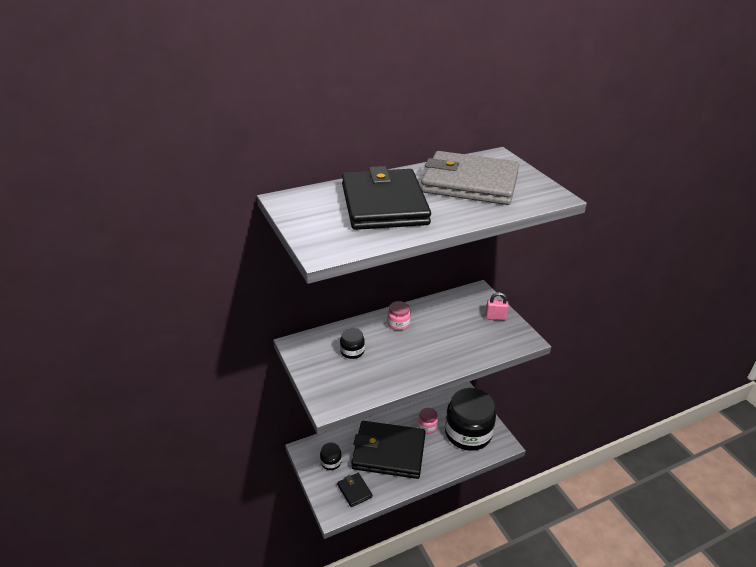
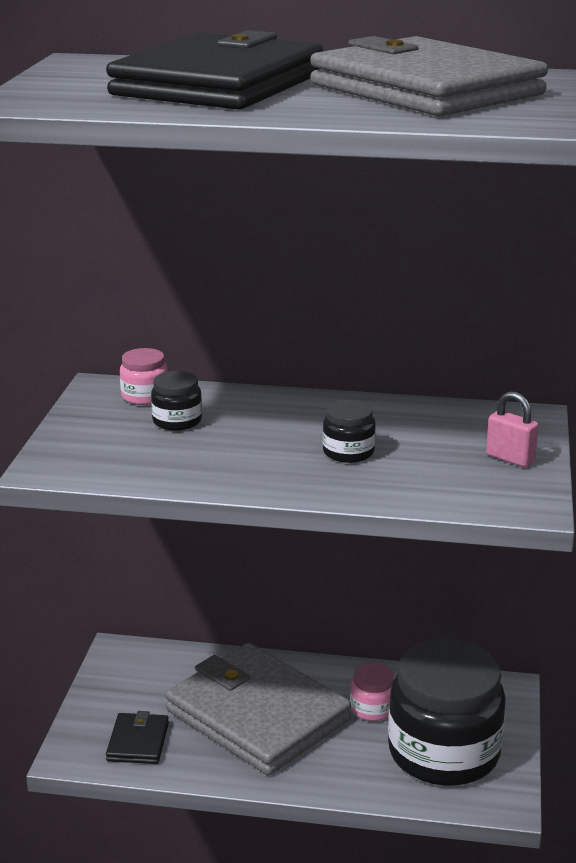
camera: 35 degrees right, 10 degrees down
black jar [320,443,342,470] -> black jar moved to [323,400,376,463]
black wallet [351,421,426,479] -> grey wallet [165,643,351,775]
pink jar [387,301,411,330] -> pink jar moved to [120,348,168,405]

